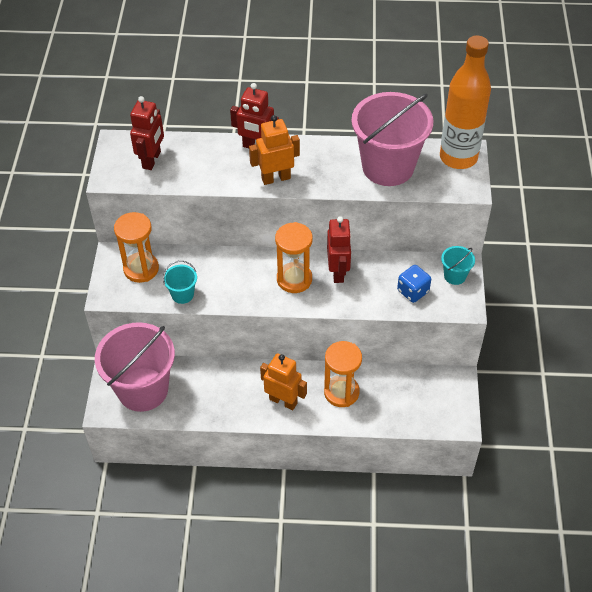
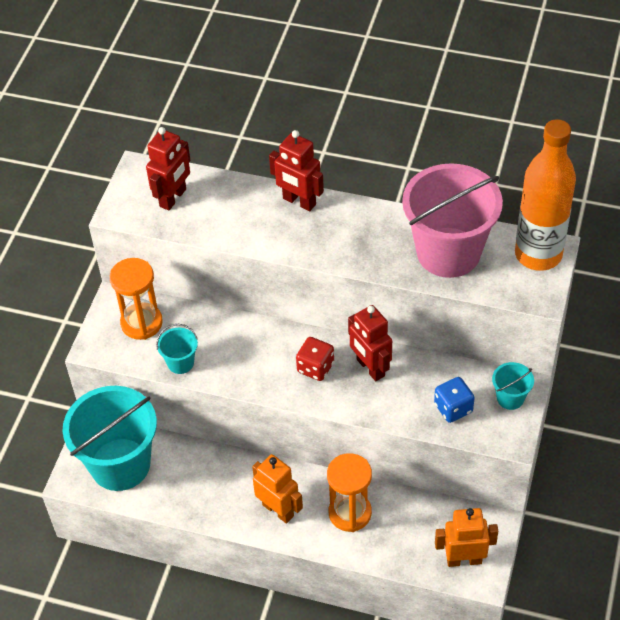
camera: 15 degrees right, 0 degrees up
pink bucket [95,322,175,412] -> turquoise bucket [63,386,157,491]
orange robot [249,115,300,185] -> orange robot moved to [435,508,498,567]
orange hourglass [275,222,313,293] -> red dice [296,337,334,381]
red robot [327,216,351,283] -> red robot turned 135 degrees clockwise [348,305,392,381]

